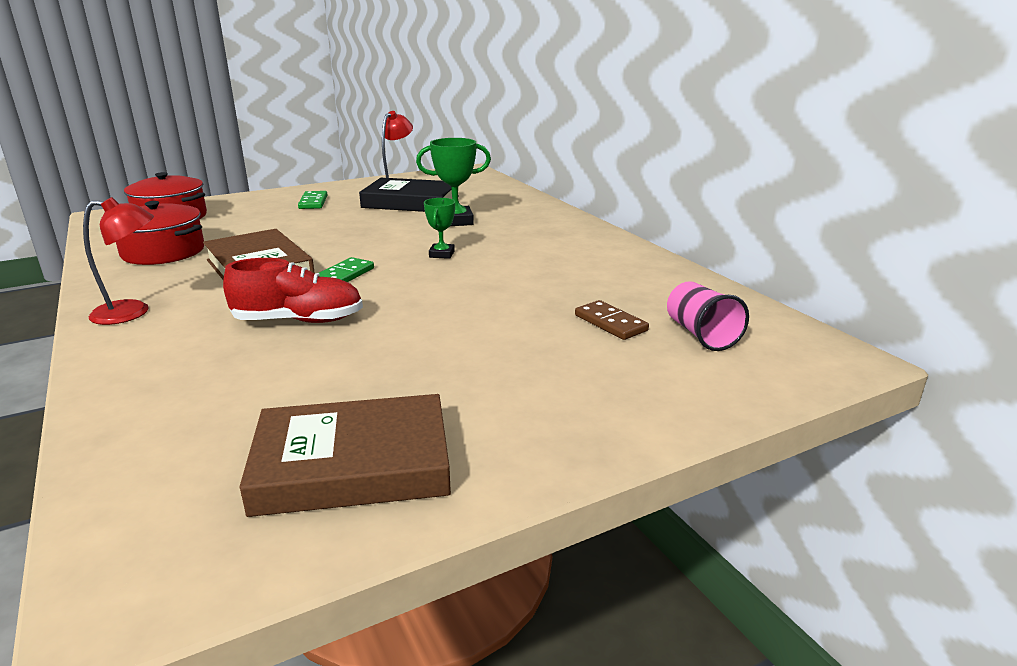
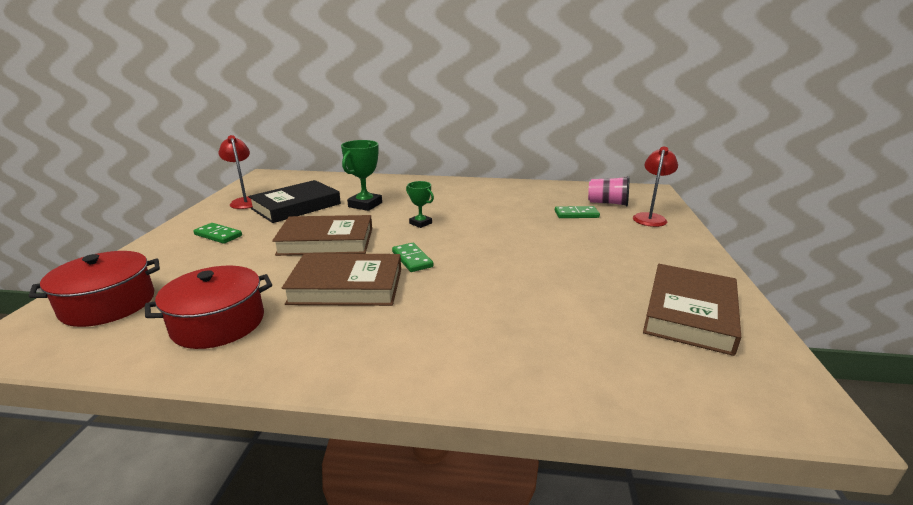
camera: 55 degrees left, 0 degrees up
red lamp [83,197,154,325] -> red lamp moved to [633,147,678,227]
red shoe [223,258,363,323] -> none
brown domino [575,300,649,340] -> green domino [555,206,600,218]
none -> brown book [272,215,372,256]

